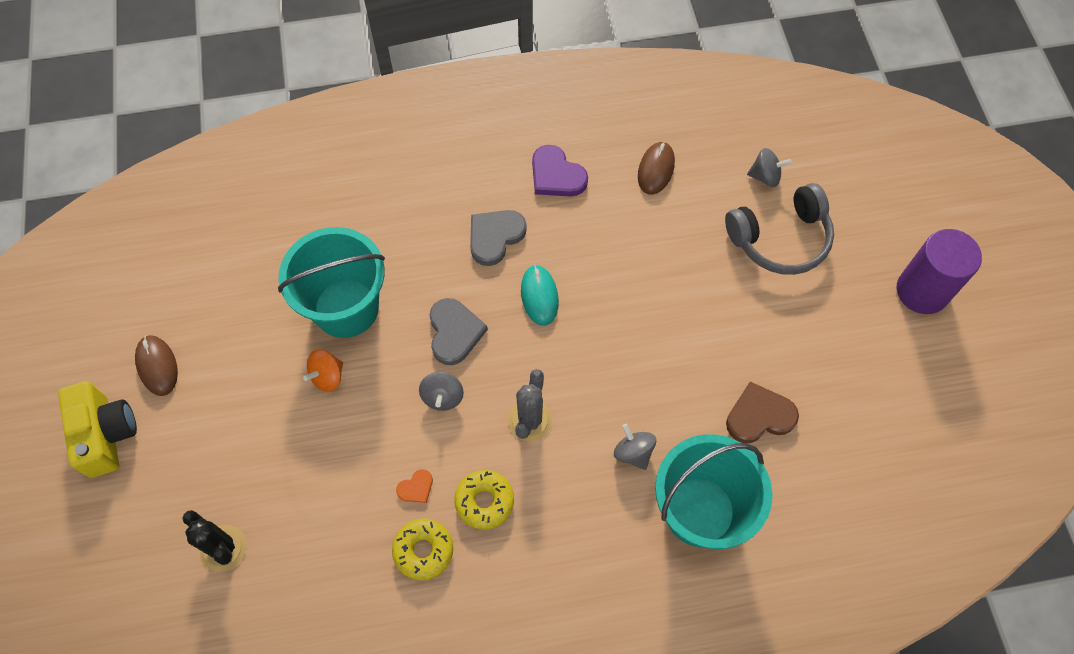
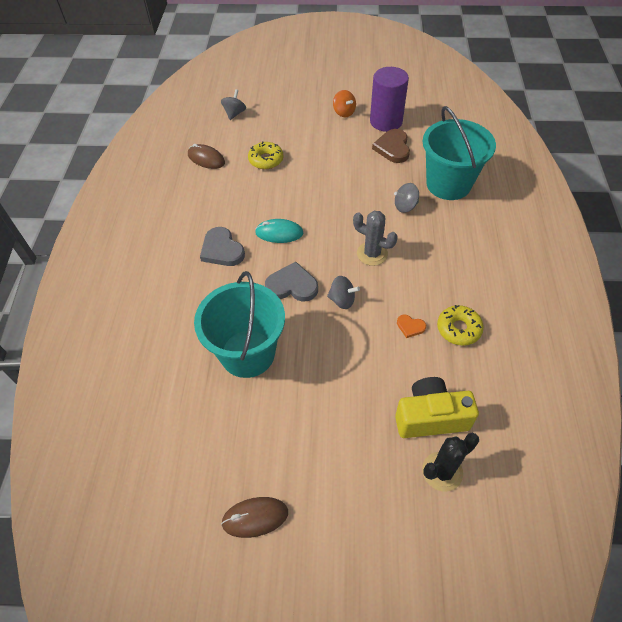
camera: 75 degrees left, 10 degrees down
yellow camera [58,381,137,478] -> yellow camera moved to [395,377,479,438]
orange spinning top [303,349,343,392] -> orange spinning top moved to [333,90,356,117]
orange heart [396,469,433,503] -> orange heart turned 135 degrees clockwise [397,314,426,338]
yellow donut [454,470,514,530] -> yellow donut moved to [248,141,283,169]
purple heart [532,145,588,196] -> none
grey headphones [725,183,834,275] -> none
purple cylinder [897,229,982,314] -> purple cylinder moved to [370,67,409,132]

